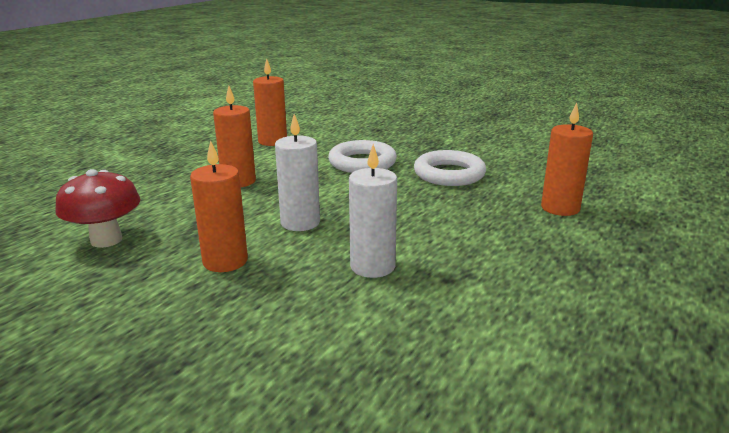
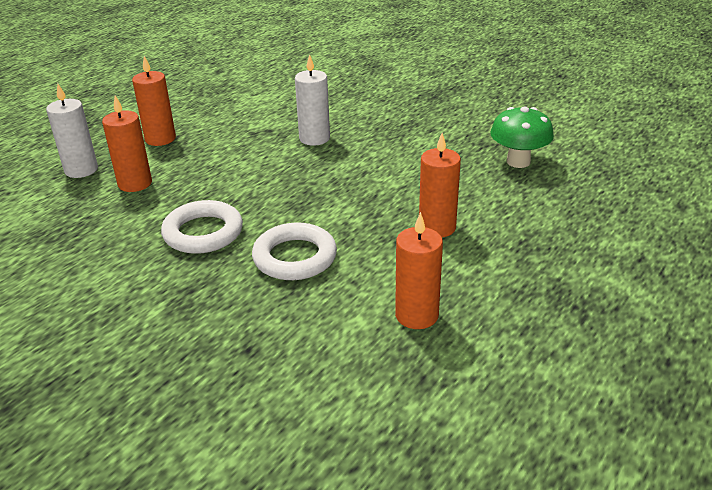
camera: 175 degrees left, 10 degrees up
red mushroom [55,169,140,248] -> green mushroom [490,106,554,168]
orange candle [190,141,248,272] -> orange candle moved to [132,56,176,146]
white candle [275,114,320,231] -> white candle moved to [46,84,98,178]

